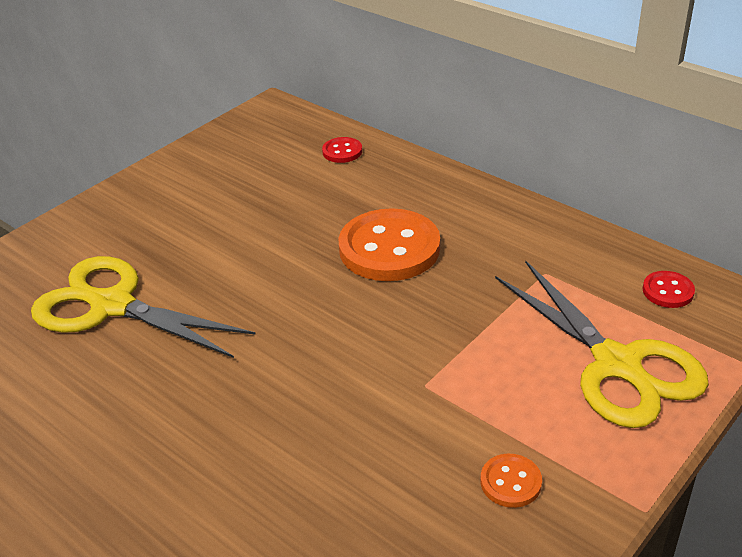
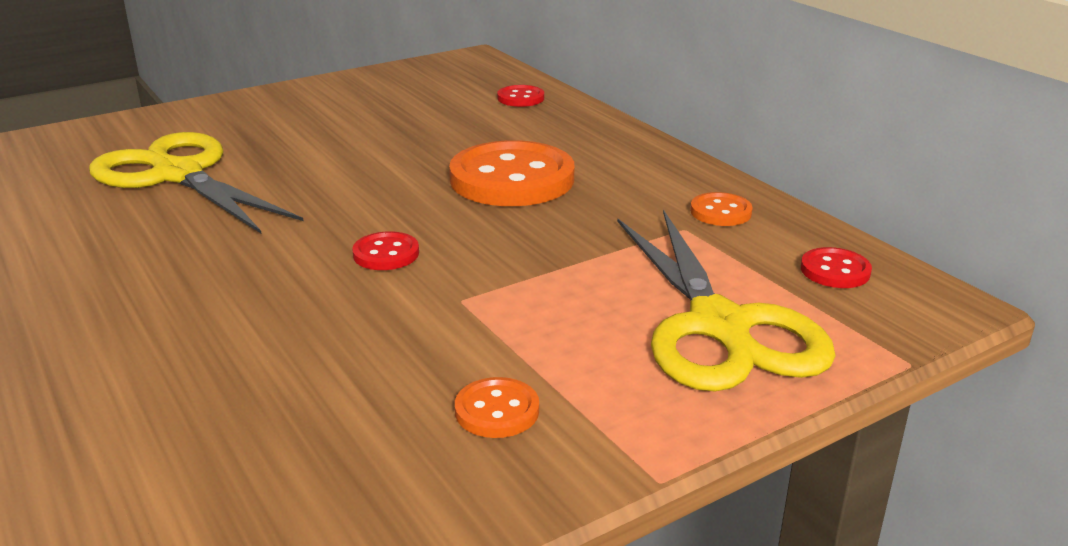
camera: 15 degrees right, 10 degrees down
none -> red button [352,231,419,270]
none -> orange button [690,192,753,226]

